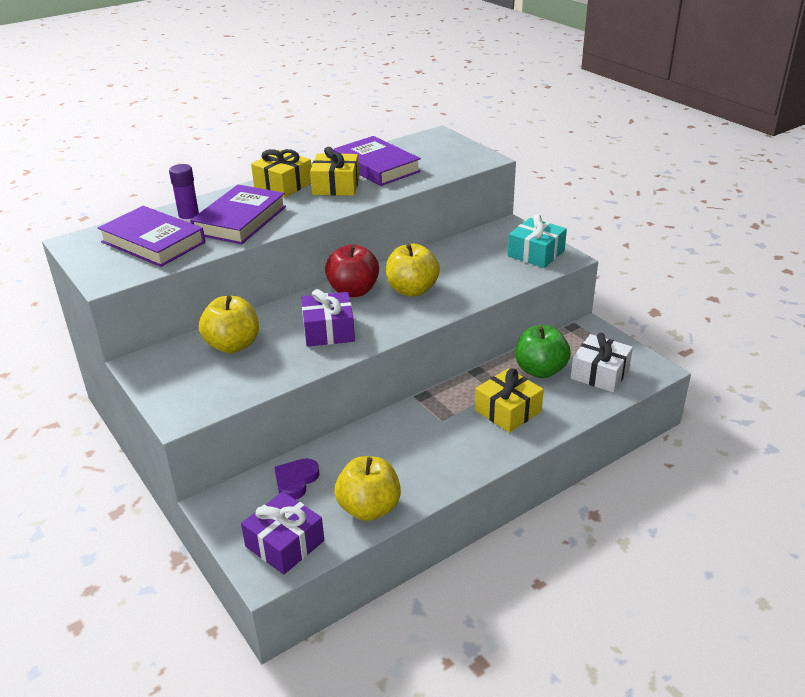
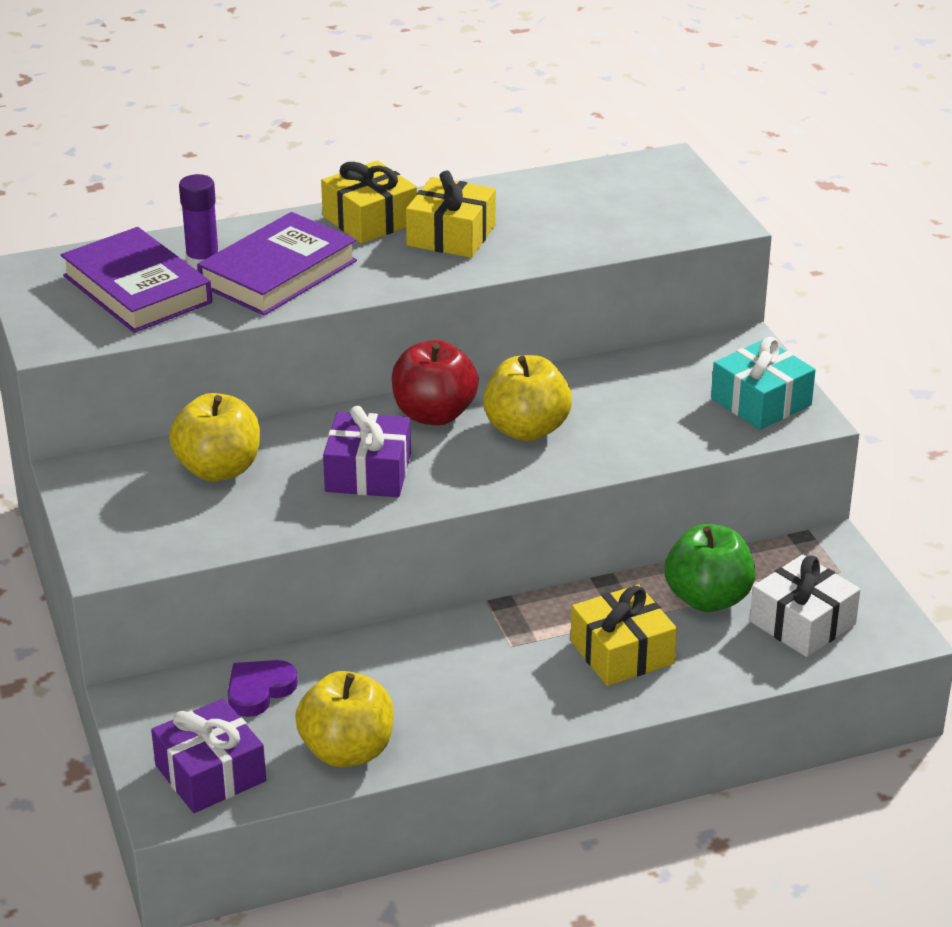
camera: 15 degrees right, 0 degrees up
purple book [334,136,421,186] -> none

